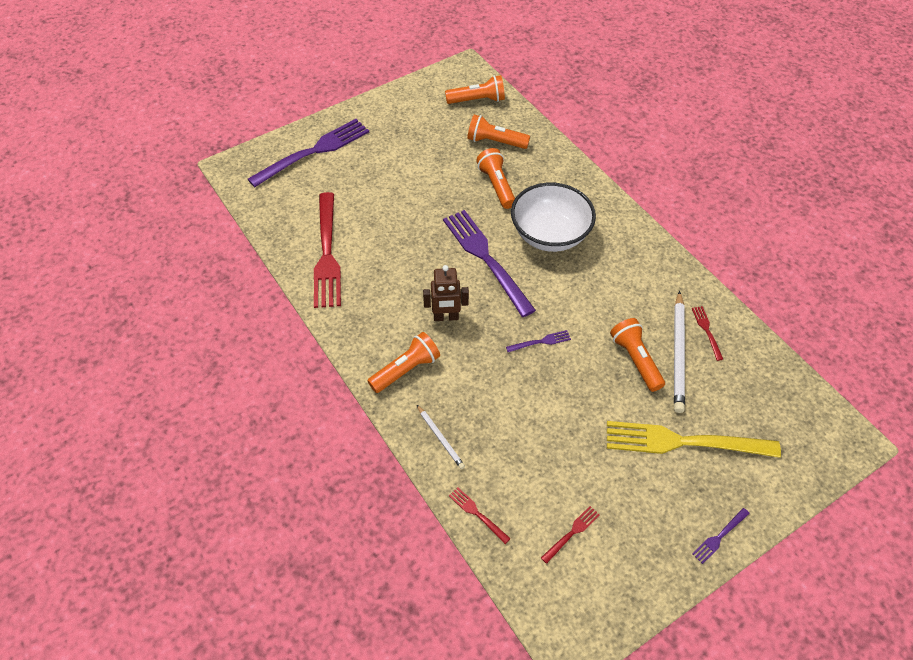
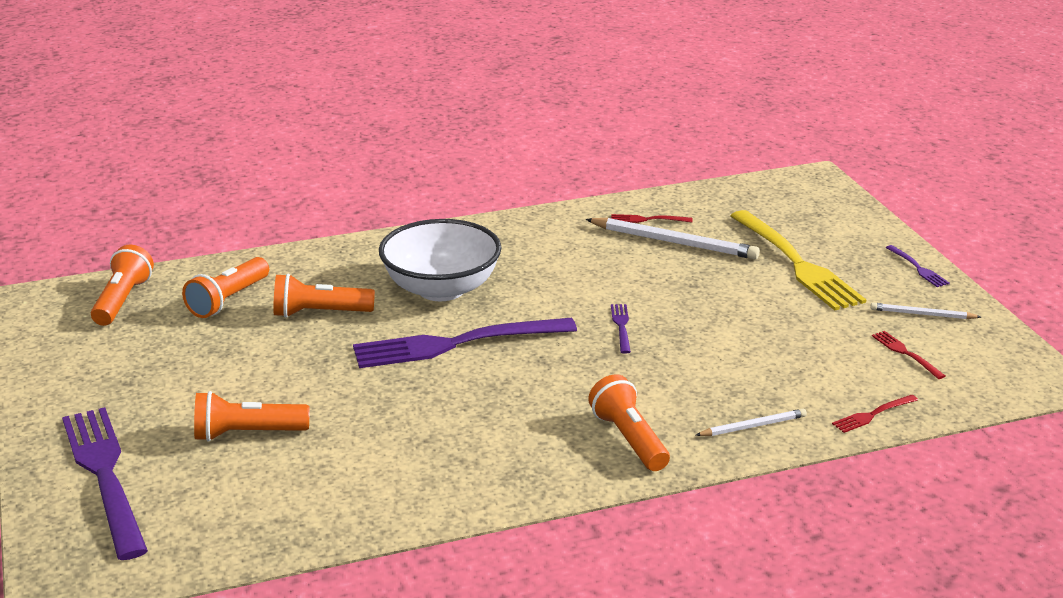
camera: 75 degrees left, 25 degrees down
red fork [314,192,341,308] -> none
brown robot [423,265,469,321] -> none
yellow fork [607,421,781,458] -> yellow fork turned 45 degrees counterclockwise [730,210,866,310]
orange flashlight [610,318,665,392] -> orange flashlight moved to [194,391,310,442]
none -> white pencil [870,303,981,319]

